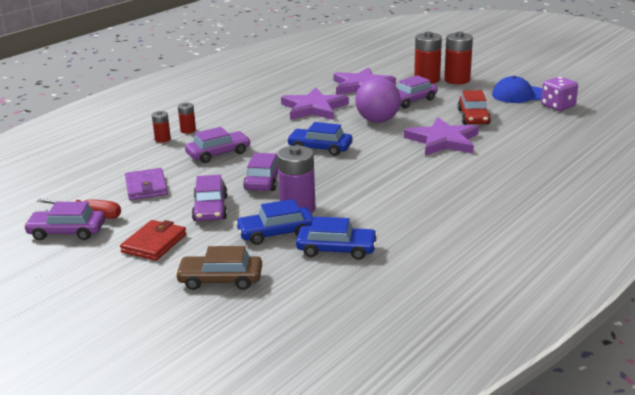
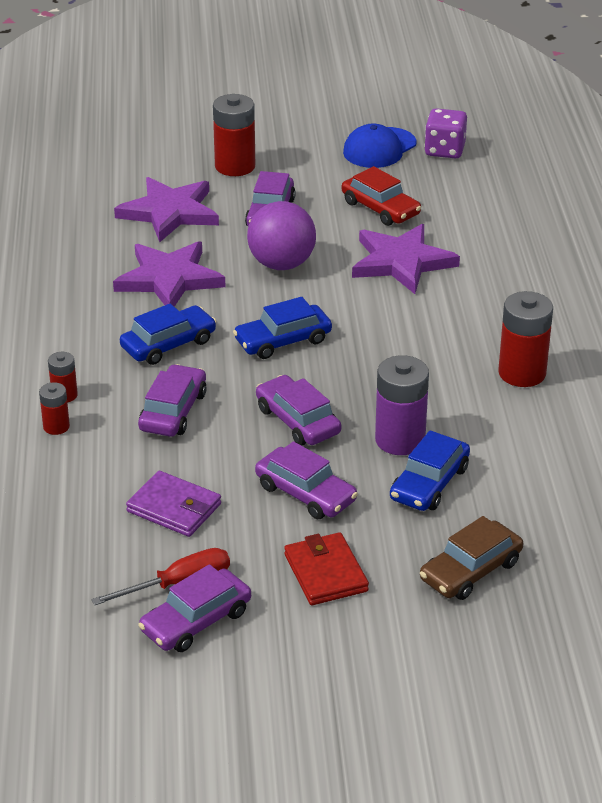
camera: 45 degrees left, 10 degrees up
blue car [296,217,378,260] -> blue car moved to [120,304,216,365]
red battery [444,32,473,84] -> red battery moved to [498,291,553,387]

